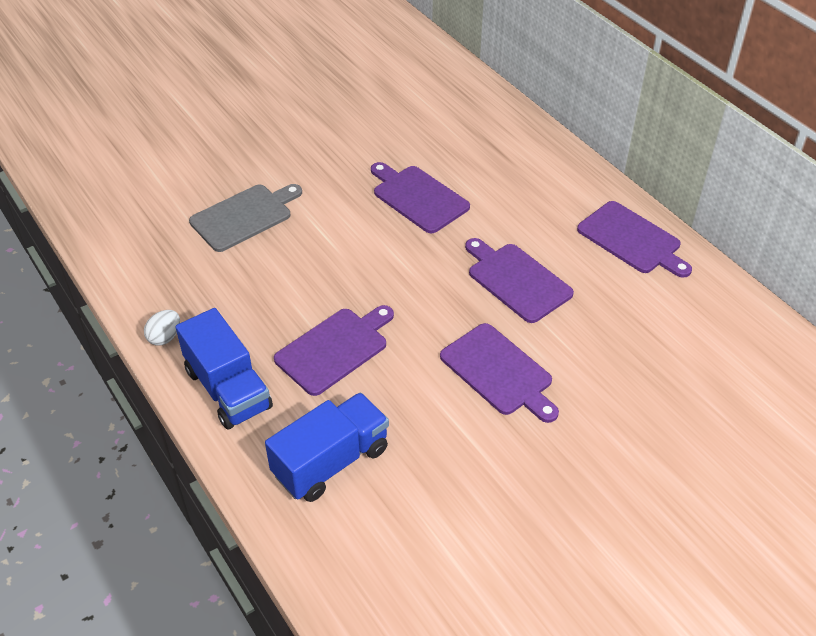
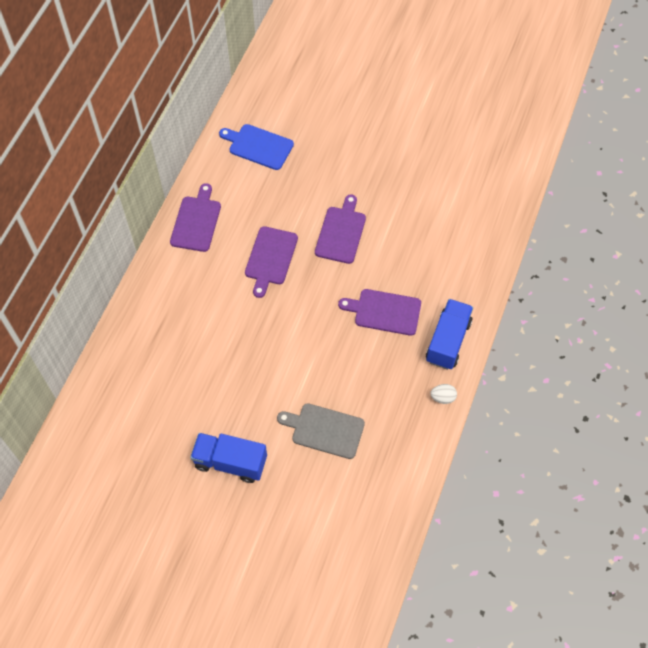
camera: 125 degrees left, 15 degrees up
blue truck [265,393,389,502] -> blue truck moved to [190,433,267,483]
purple cutting board [371,162,470,233] -> none
none -> blue cutting board [219,124,294,170]

